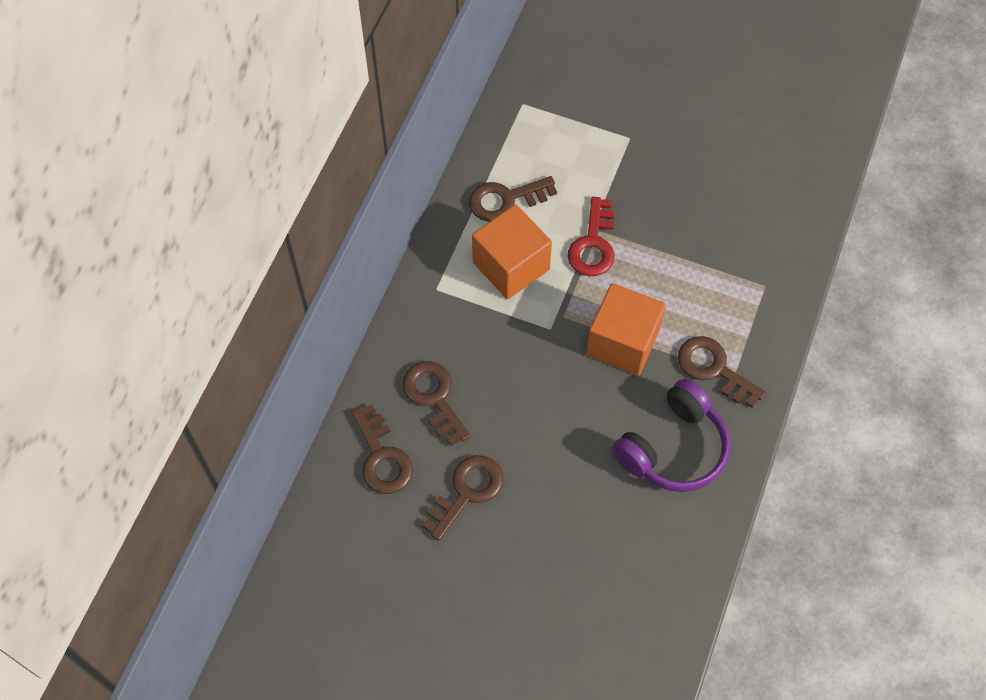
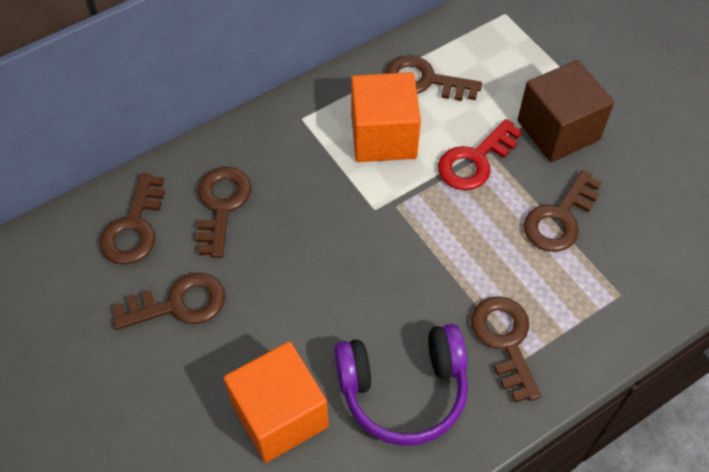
camera: 35 degrees right, 5 degrees down
orange cube [586,283,666,376] -> orange cube moved to [224,341,329,463]
none -> brown cube [517,60,614,162]
none -> brown key [524,170,602,252]

